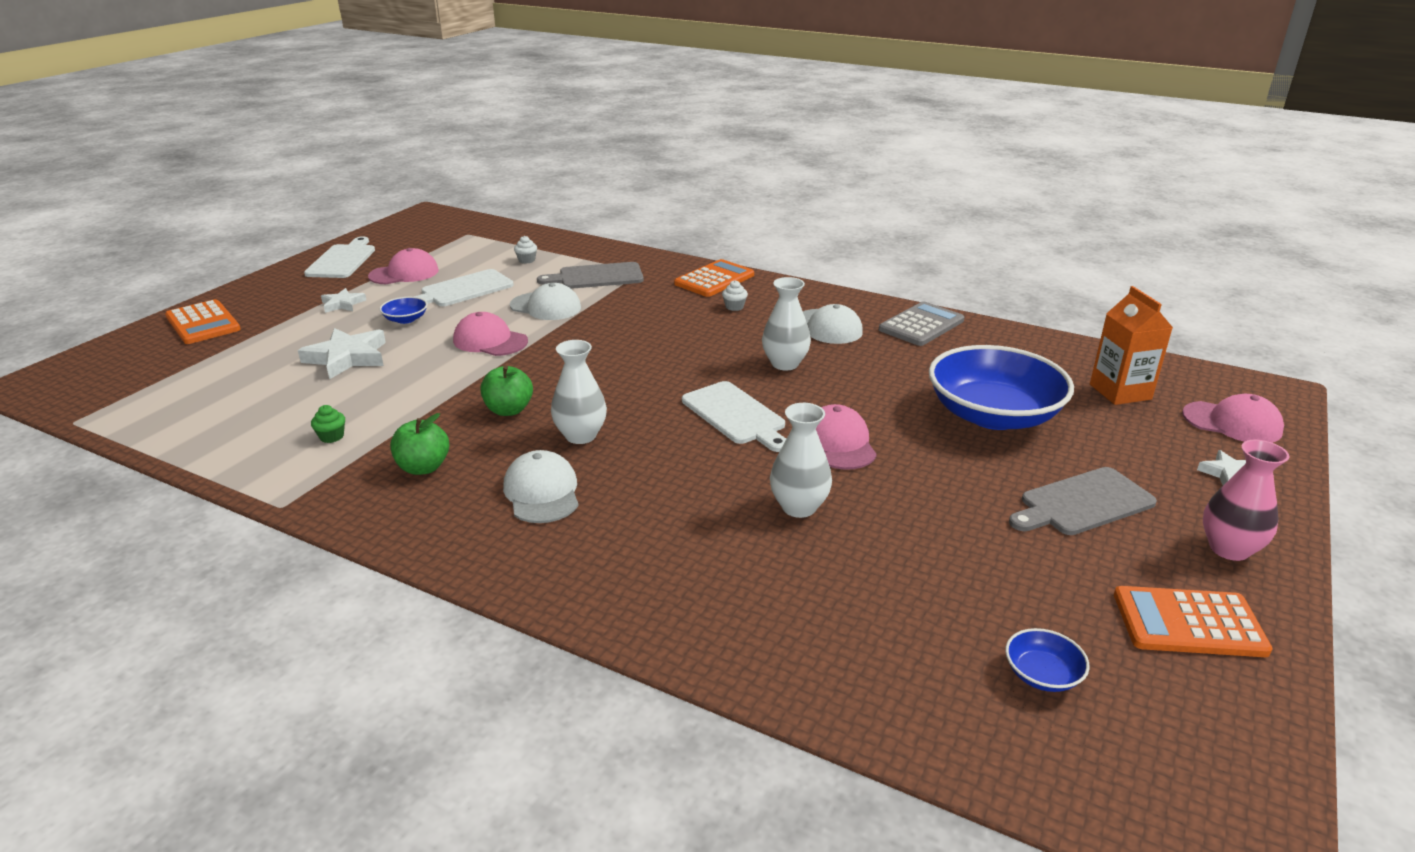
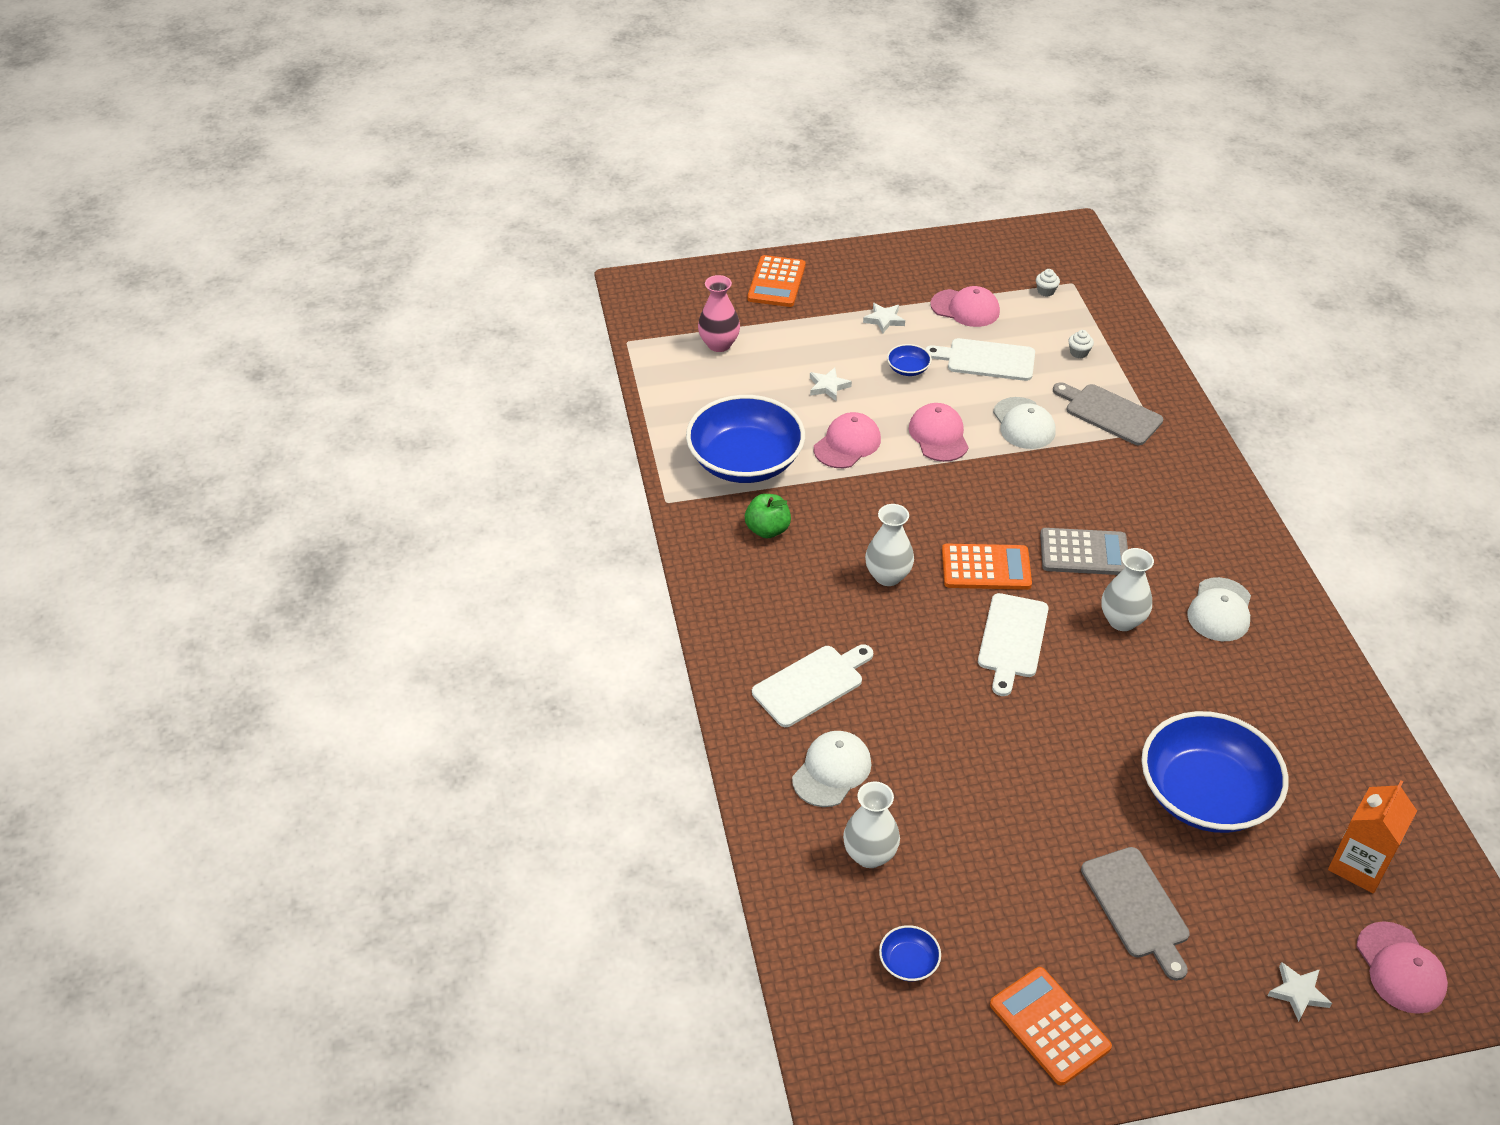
camera: 50 degrees right, 15 degrees up
white star [298,328,386,379] -> white star [810,368,852,401], size x0.57
white cutting board [304,236,375,278] -> white cutting board moved to [752,644,873,727]
green cupcake [311,405,345,443] -> blue bowl [686,395,805,483]
green apple [480,366,533,416] -> none
white cap [503,450,579,523] -> white cap moved to [792,731,871,807]
orange calculator [674,259,754,297] -> orange calculator moved to [942,544,1032,590]
white cupcake [722,280,748,311] -> white cupcake moved to [1036,269,1060,297]
white vase [770,403,832,518] -> white vase moved to [843,781,900,868]
pink cap [816,404,877,470] -> pink cap moved to [814,412,881,468]
grey calculator [879,301,964,346] -> grey calculator moved to [1040,528,1128,575]
grey cutting board [1009,467,1157,535] -> grey cutting board turned 135 degrees counterclockwise [1081,847,1190,981]
pink vase [1203,440,1289,561] -> pink vase moved to [698,275,740,352]

